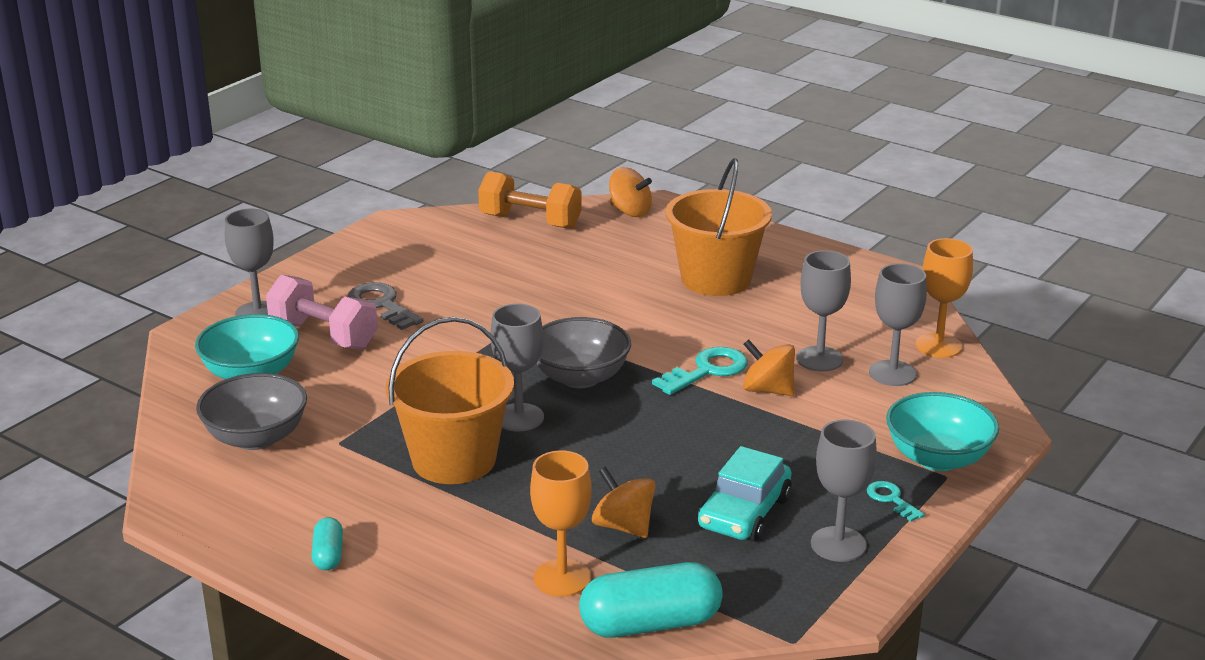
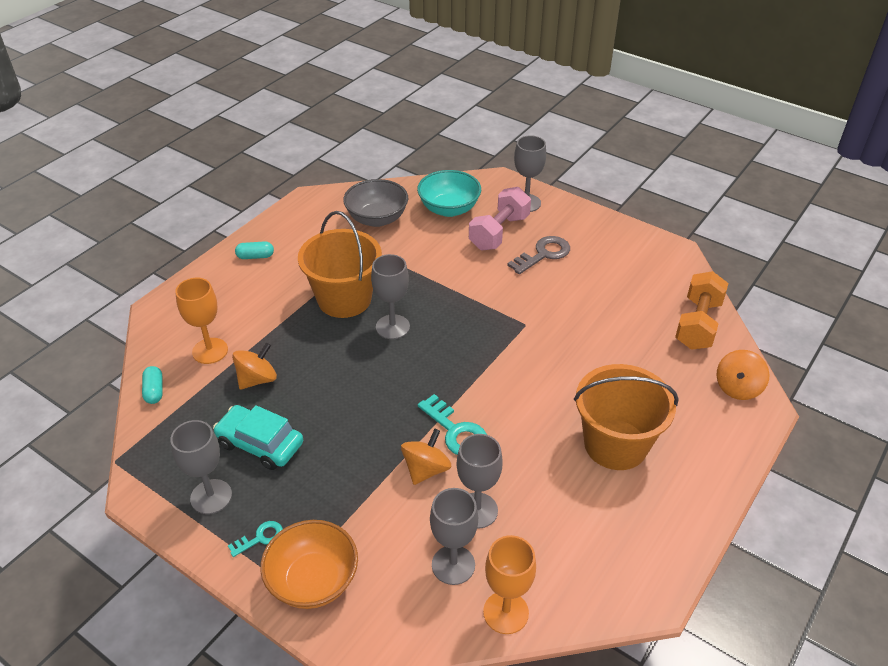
camera: 90 degrees right, 15 degrees up
grey bowl [536,317,631,388] -> none
turquoise capsule [579,562,723,638] -> turquoise capsule [142,366,163,404], size x0.50
turquoise bowl [886,392,999,471] -> orange bowl [260,520,358,609]

